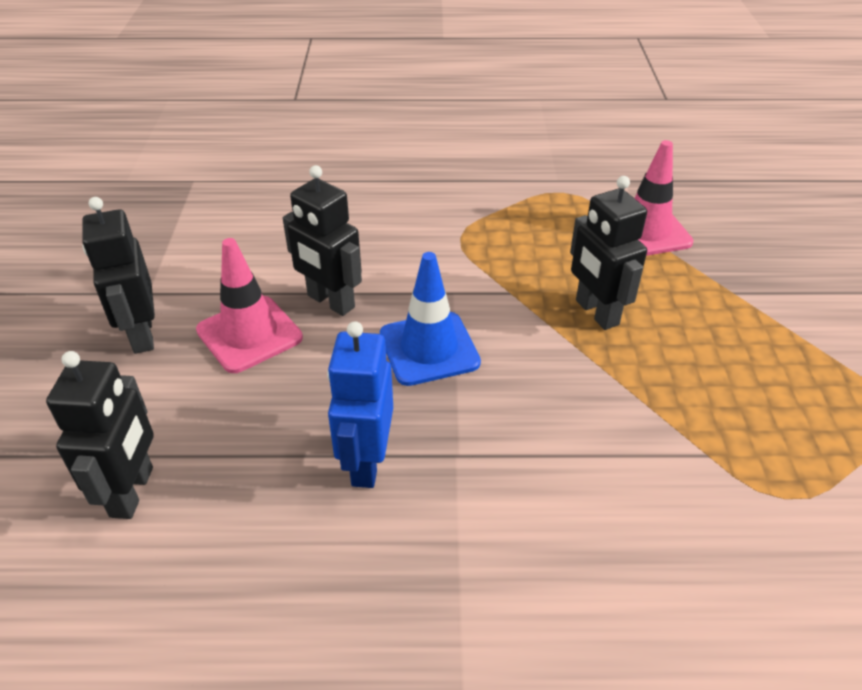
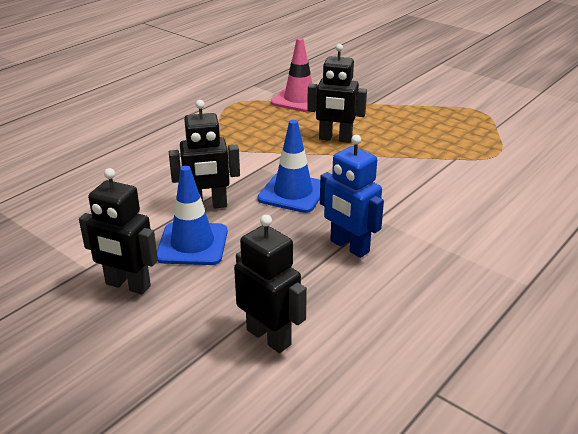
camera: 50 degrees left, 10 degrees down
pink traffic cone [196,238,303,373] -> blue traffic cone [157,166,228,265]

